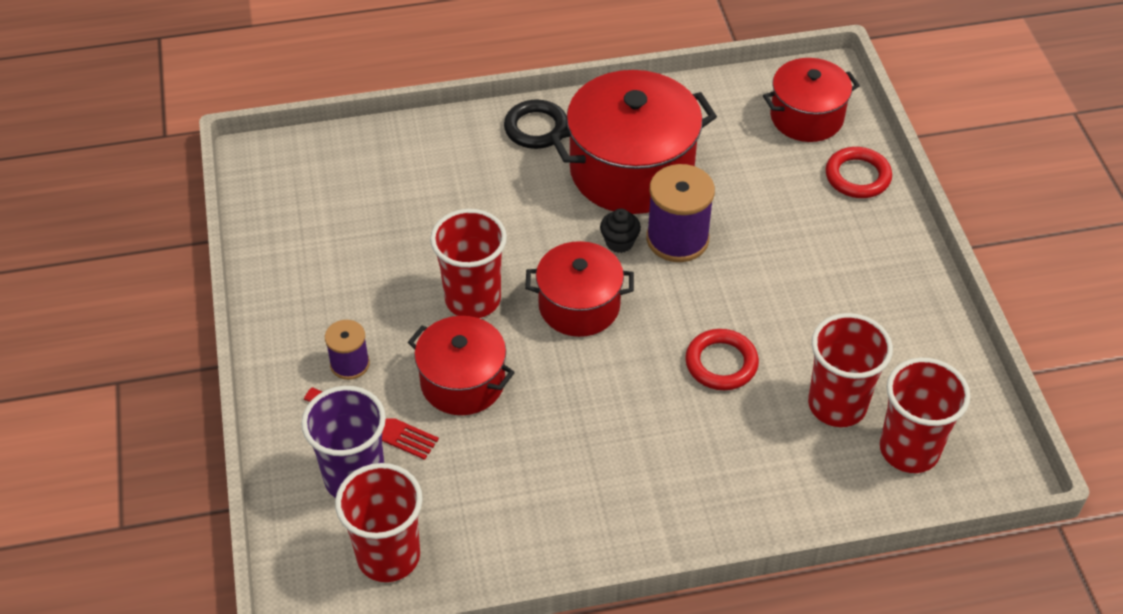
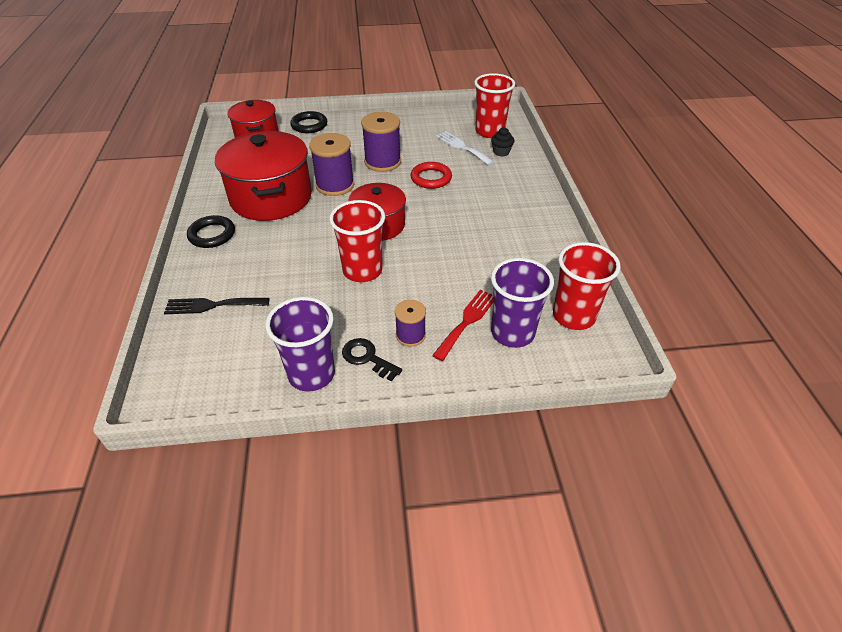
camera: 85 degrees left, 5 degrees down
red pot [408,316,515,415] -> none
black cupcake [600,209,641,253] -> black cupcake moved to [491,127,514,157]
red cup [808,313,893,427] -> white fork [436,131,494,165]
red ring [826,147,892,198] -> black ring [290,111,327,133]
none -> black fork [164,298,270,314]
none -> purple cup [265,297,335,392]
none -> black key [342,338,402,381]
none -> purple spool [361,112,401,172]

